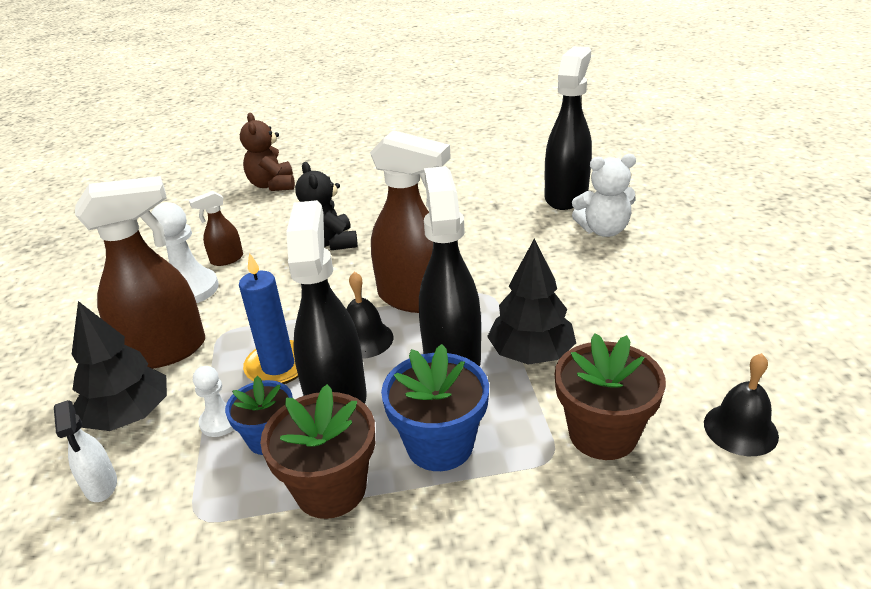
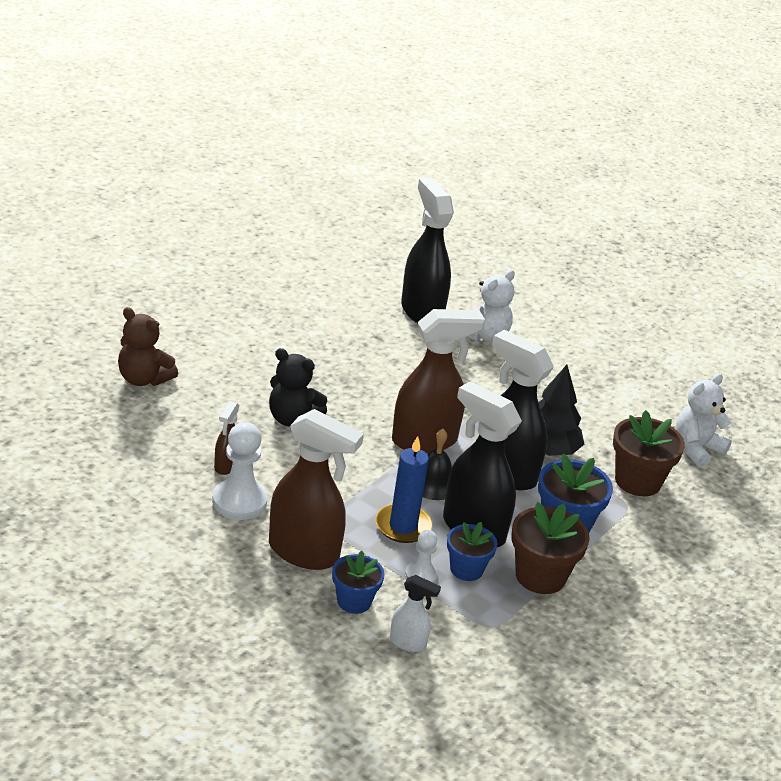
camera: 50 degrees left, 0 degrees up
black tree [72,301,167,431] -> blue flower pot [332,551,385,614]
brown spray bottle [75,176,205,369] -> brown spray bottle turned 90 degrees clockwise [269,409,364,570]
black bell [704,353,779,456] -> white teddy bear [676,373,732,467]

